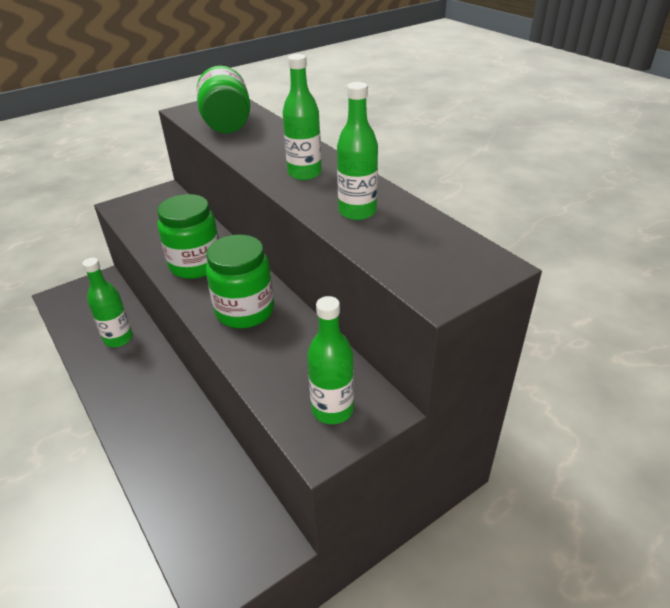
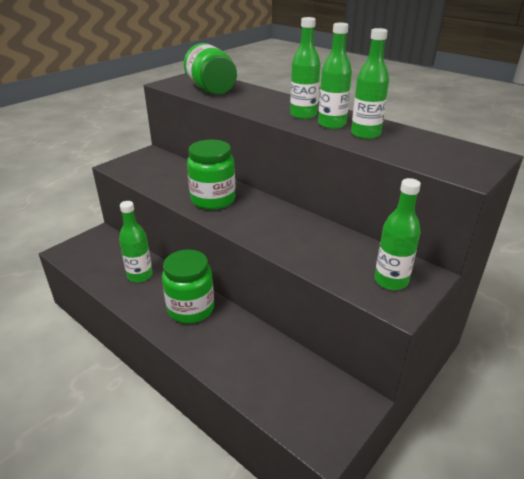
camera: 15 degrees left, 5 degrees down
green jar [206,235,274,328] -> green jar moved to [162,250,214,324]
none -> green bottle [318,22,352,129]

